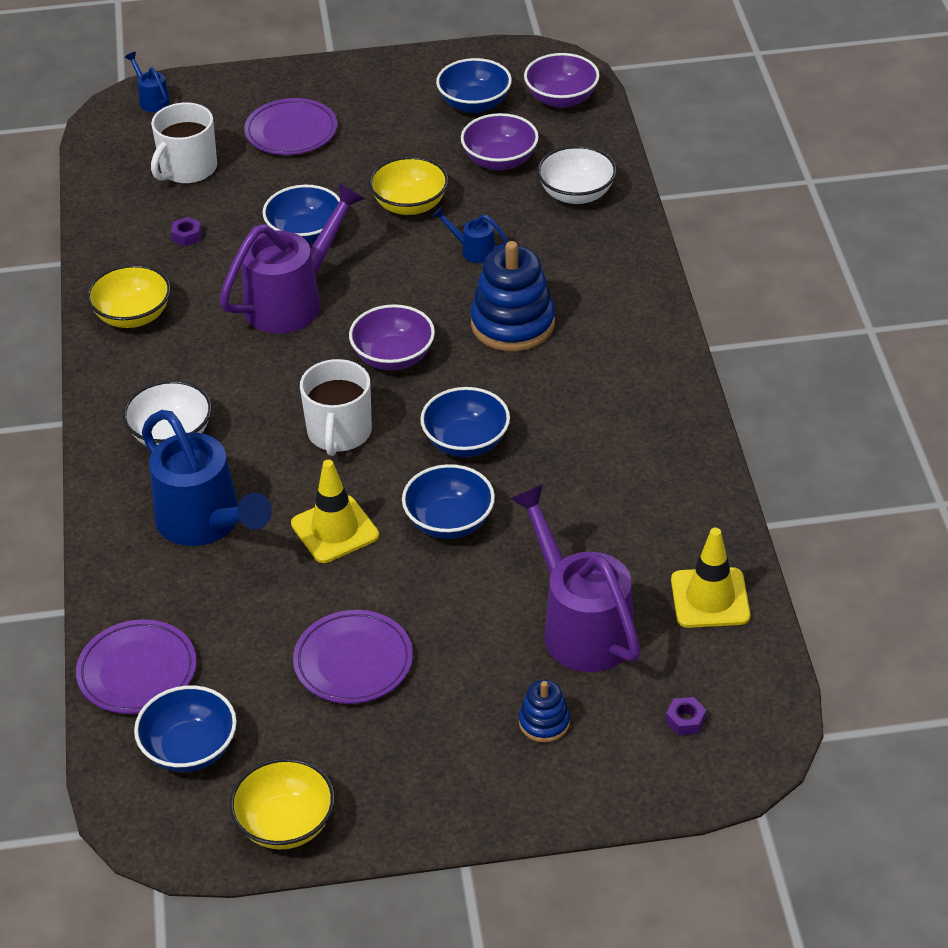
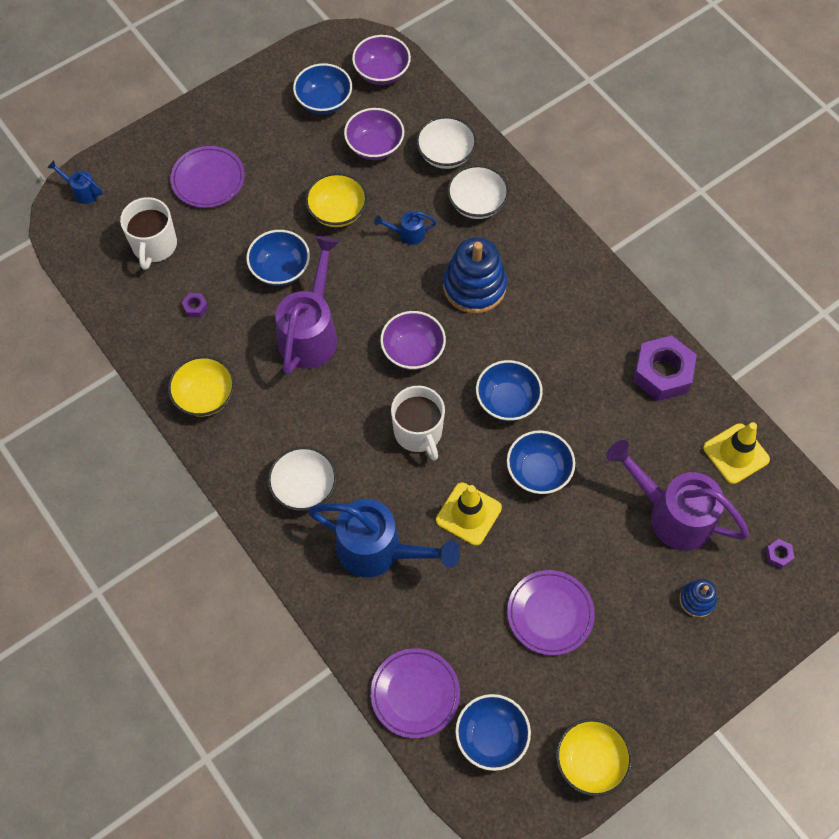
camera: 30 degrees left, 20 degrees up
none -> white bowl [447,165,509,219]
none -> purple nut [633,335,697,401]

